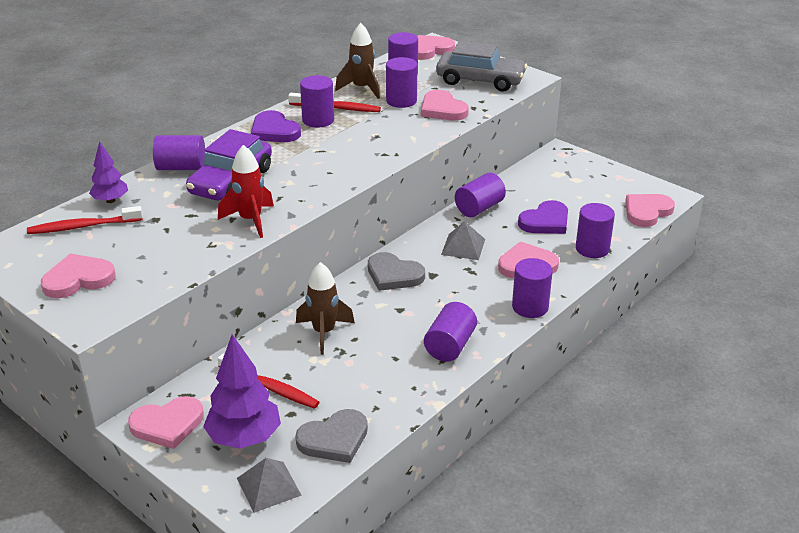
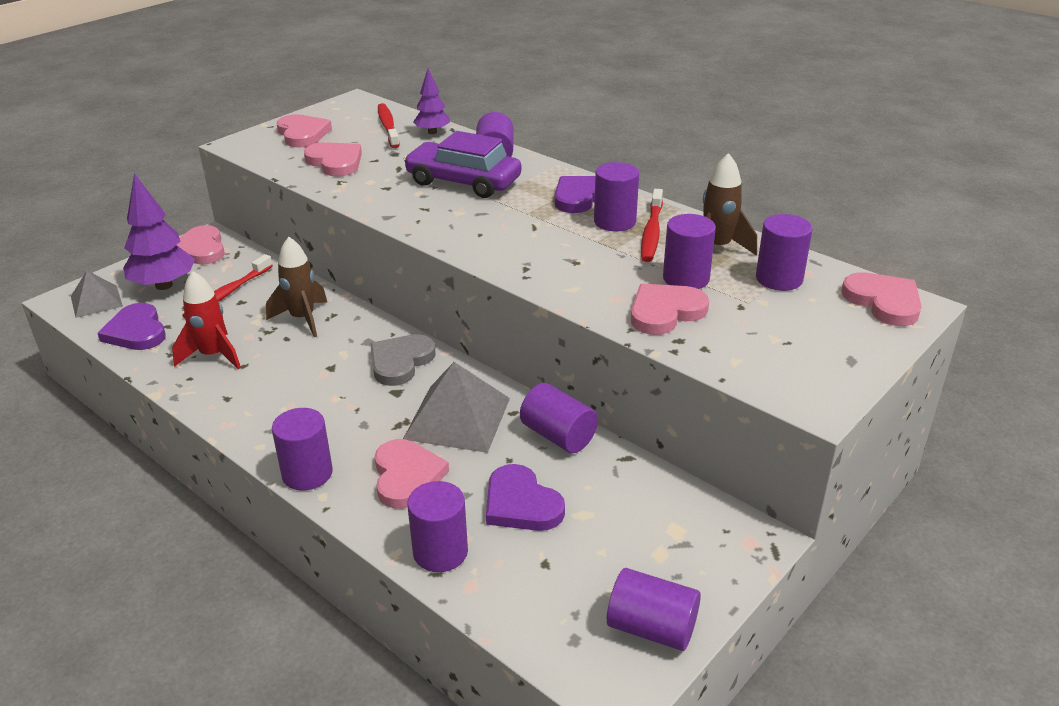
camera: 90 degrees right, 0 degrees up
red rocket [218,145,274,238] -> red rocket moved to [172,271,241,370]
grey heart [295,409,368,463] -> purple heart [98,303,166,350]
purple cylinder [424,302,477,362] -> purple cylinder moved to [607,568,701,651]
grey car [436,40,527,92] -> none
grey pyramid [441,221,485,260] -> grey pyramid [403,362,510,453], size x1.64
pink heart [625,194,675,227] -> pink heart moved to [304,142,362,177]

